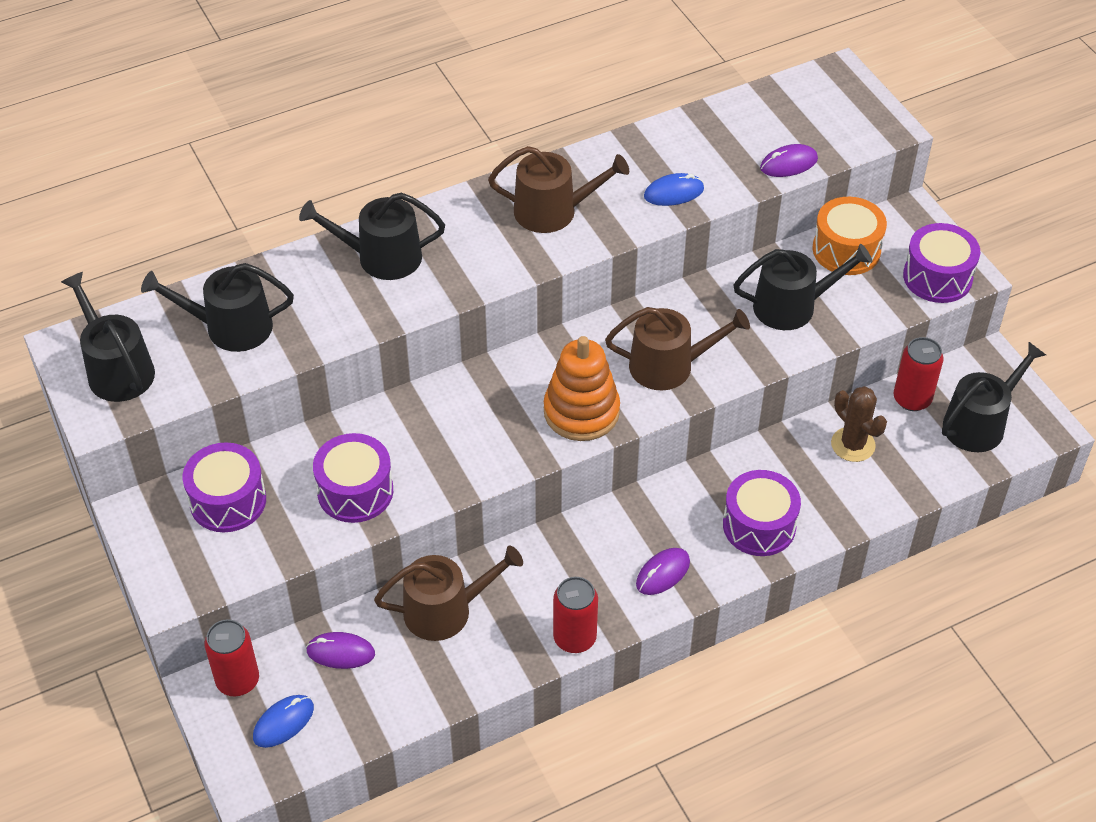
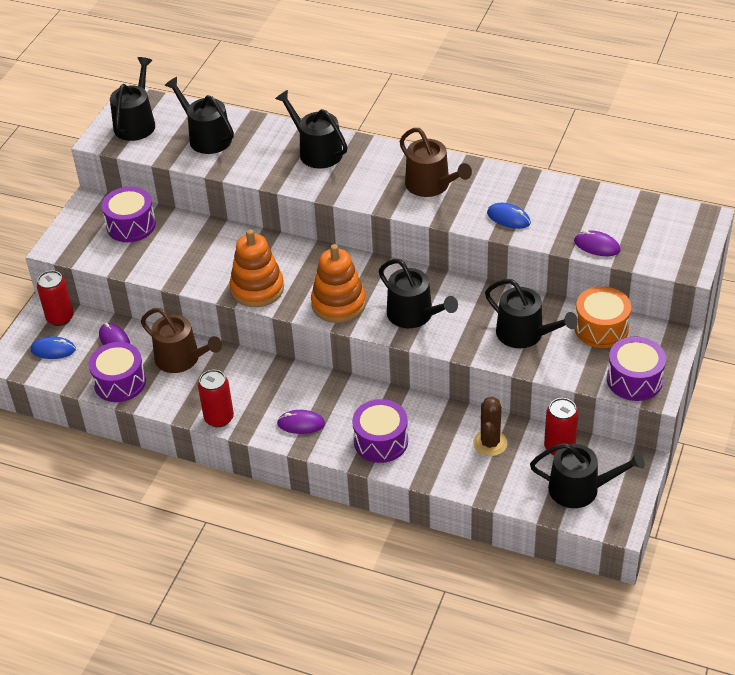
camera: 50 degrees right, 5 degrees down
purple drum [313,433,393,523] -> purple drum moved to [89,342,146,402]
brown watering can [605,307,750,390] -> black watering can [379,259,458,328]
none -> orange stacking toy [230,229,284,307]

